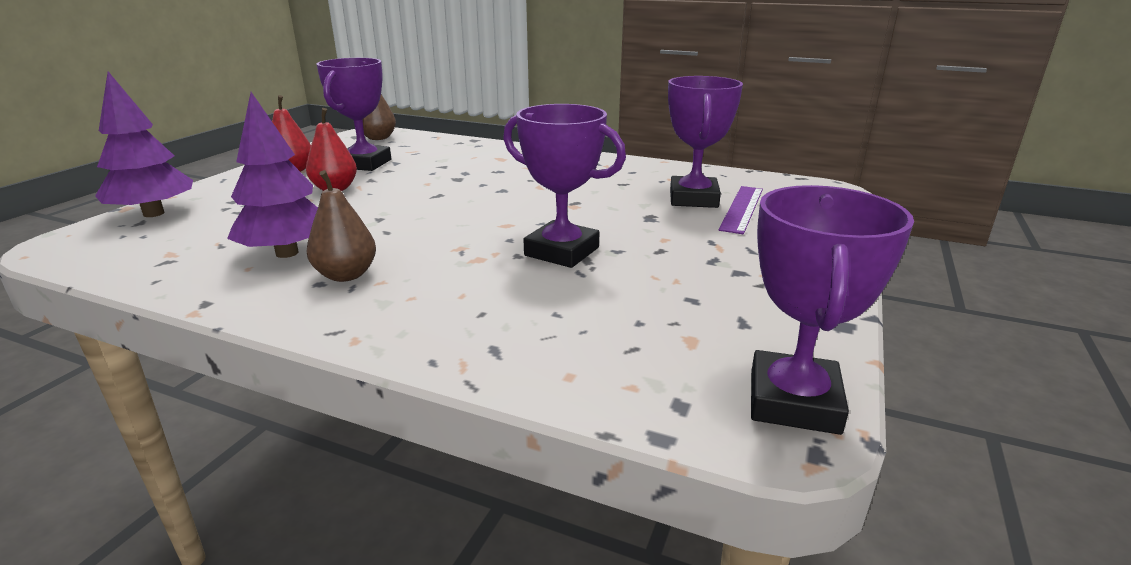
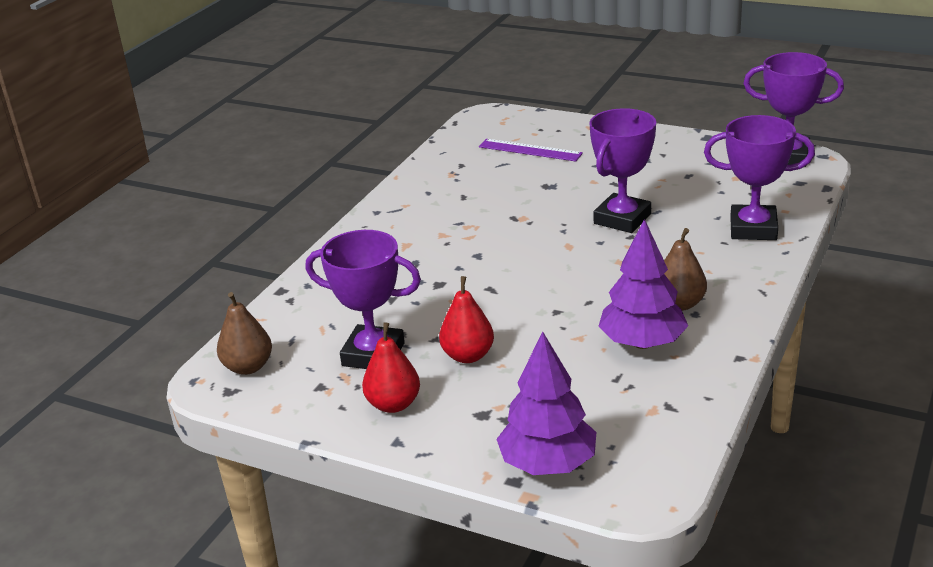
camera: 85 degrees left, 5 degrees up
purple trophy [668,76,743,208] -> purple trophy moved to [704,115,815,240]

